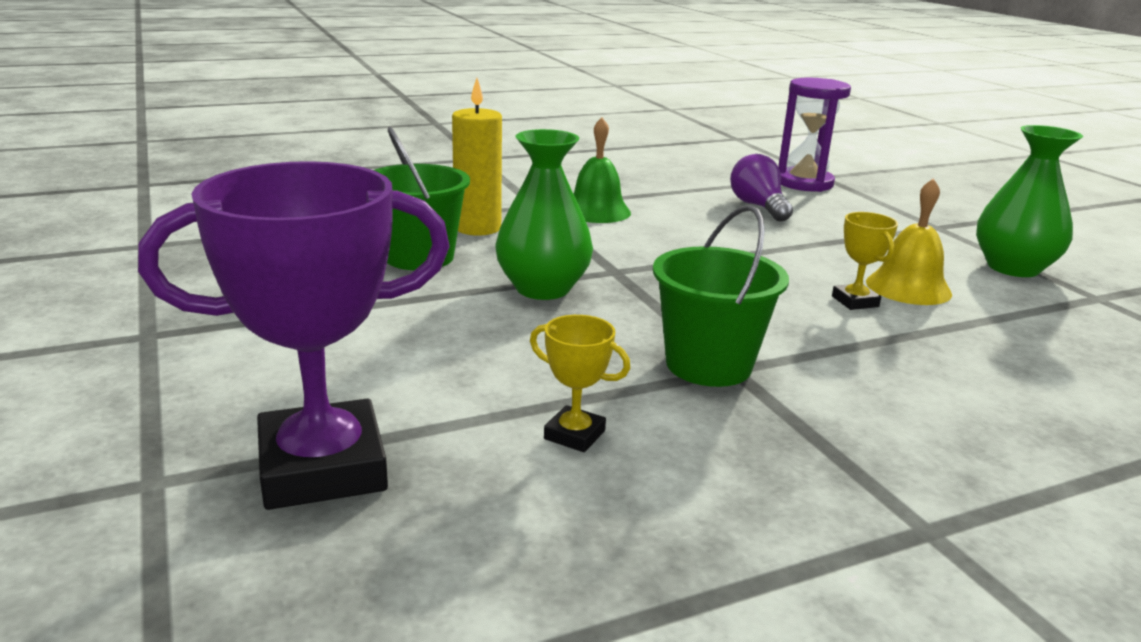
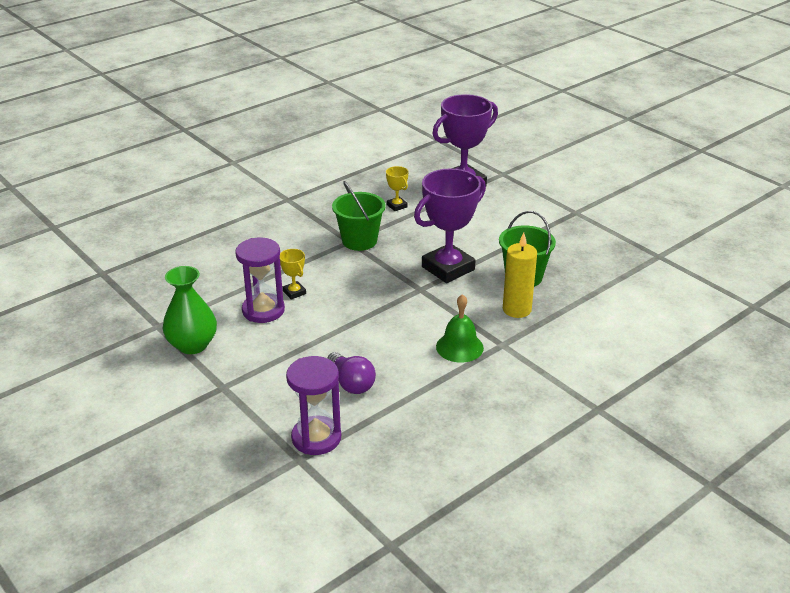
camera: 165 degrees right, 10 degrees up
green vase [496,129,593,300] -> purple trophy [414,169,486,283]
yellow trophy [530,315,630,452] -> yellow trophy turned 45 degrees clockwise [386,166,408,211]
yellow bell [866,178,952,305] -> purple hourglass [235,238,285,323]

